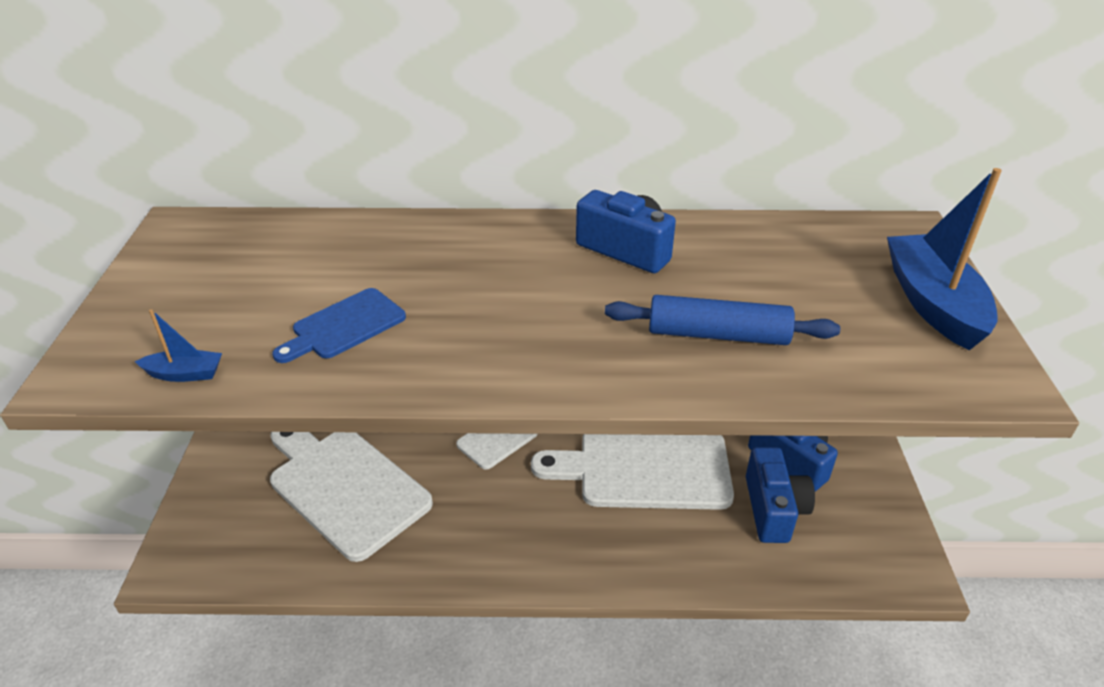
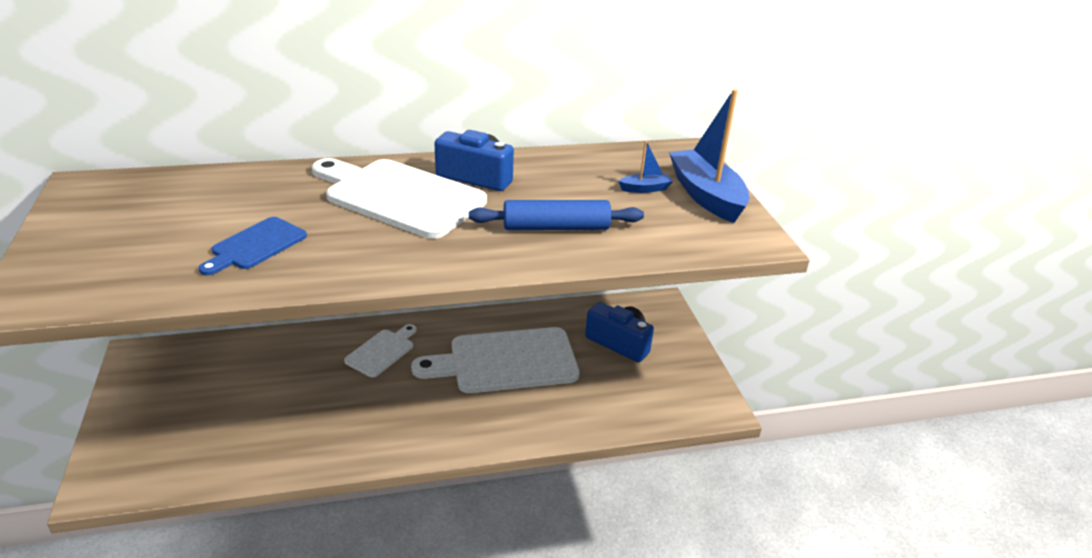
camera: 15 degrees left, 5 degrees down
blue boat [135,309,222,382] -> blue boat moved to [618,140,673,193]
white cutting board [270,432,433,562] -> white cutting board moved to [312,158,487,239]
blue camera [746,447,815,543] -> none

